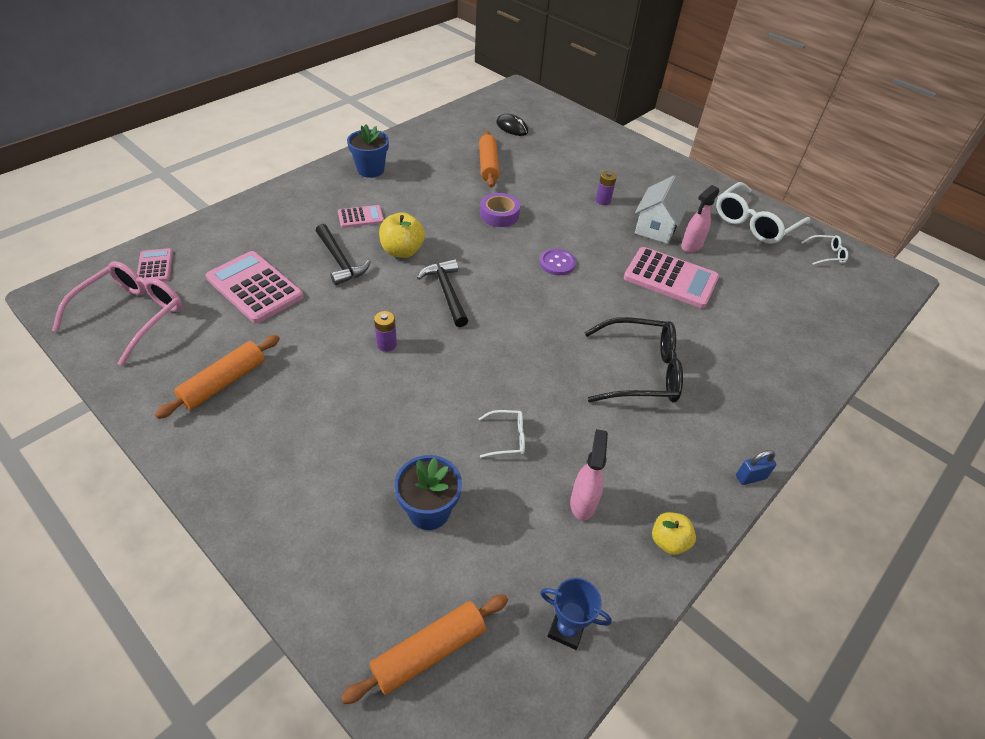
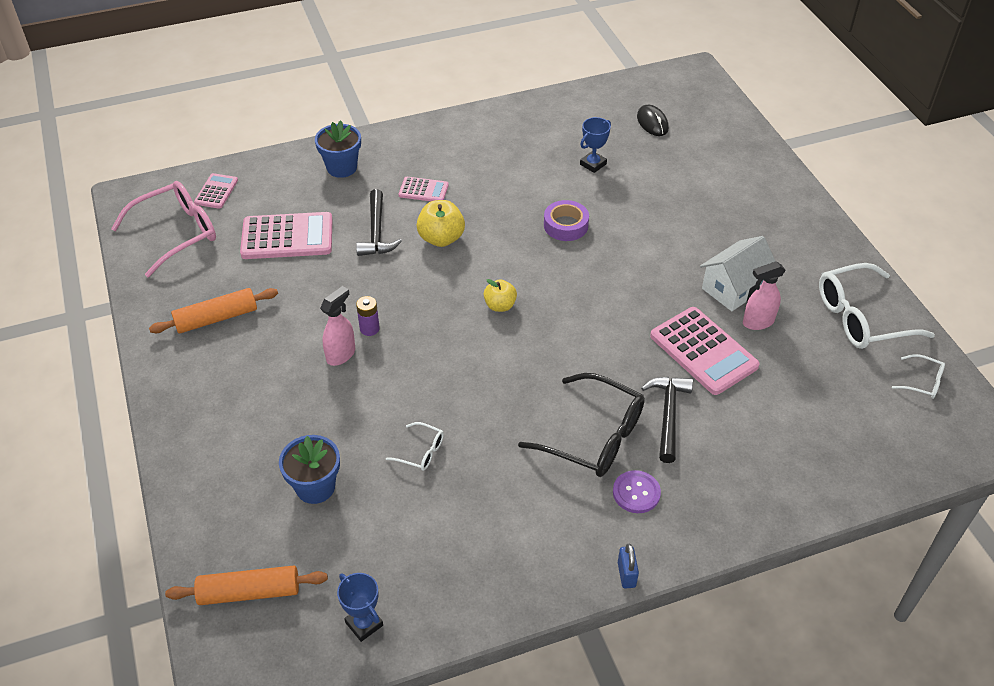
camera: 30 degrees right, 0 degrees up
pink calculator [205,251,304,323] -> pink calculator turned 105 degrees clockwise [240,212,333,259]
blue flower pot [347,124,389,178] -> blue flower pot moved to [315,120,361,178]
black hammer [417,259,468,327] -> black hammer moved to [641,377,693,463]
orange rolling pin [479,131,500,188] -> blue trophy [580,117,611,173]
purple button [539,249,576,275] -> purple button moved to [613,470,661,513]
pink spray bottle [570,429,608,521] -> pink spray bottle moved to [320,286,355,366]
purple battery [596,171,617,205] -> none
yellow apple [652,512,696,555] -> yellow apple moved to [484,279,517,312]
blue padlock [736,450,776,485] -> blue padlock turned 75 degrees clockwise [618,544,639,589]

